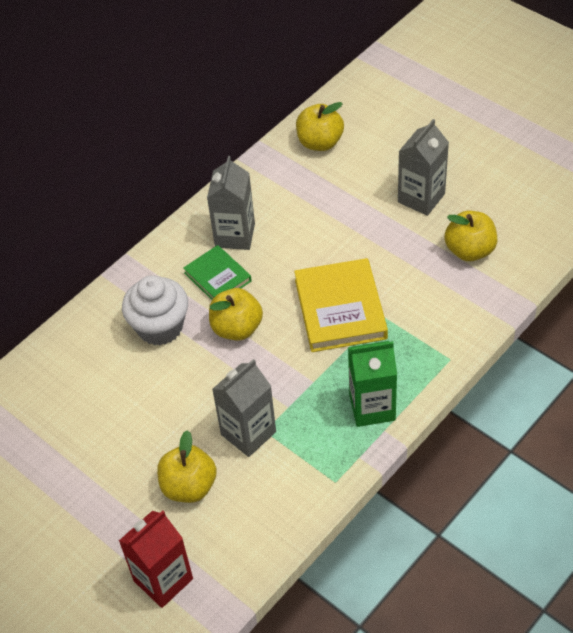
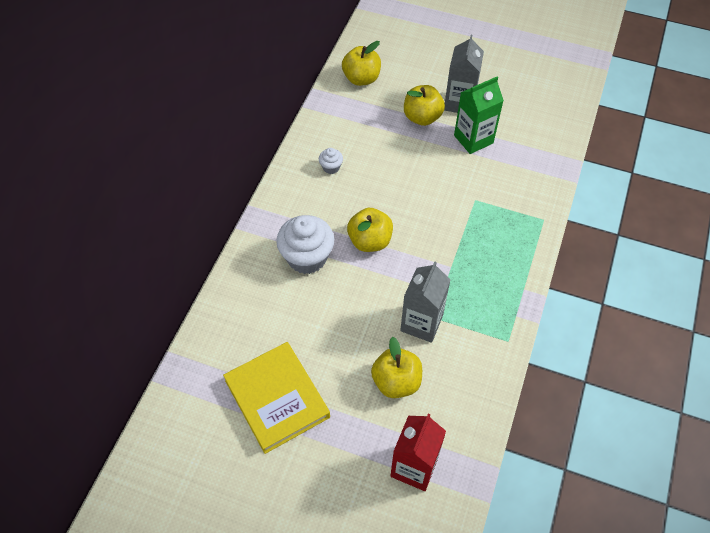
camera: 25 degrees left, 5 degrees up
green book [183,245,252,300] -> none
grey carton [207,156,255,250] -> white cupcake [319,148,343,174]
yellow book [294,258,388,352] -> yellow book moved to [223,342,330,454]
green carton [348,341,397,427] -> green carton moved to [454,77,504,154]
yellow apple [445,211,497,261] -> yellow apple moved to [404,85,445,126]

